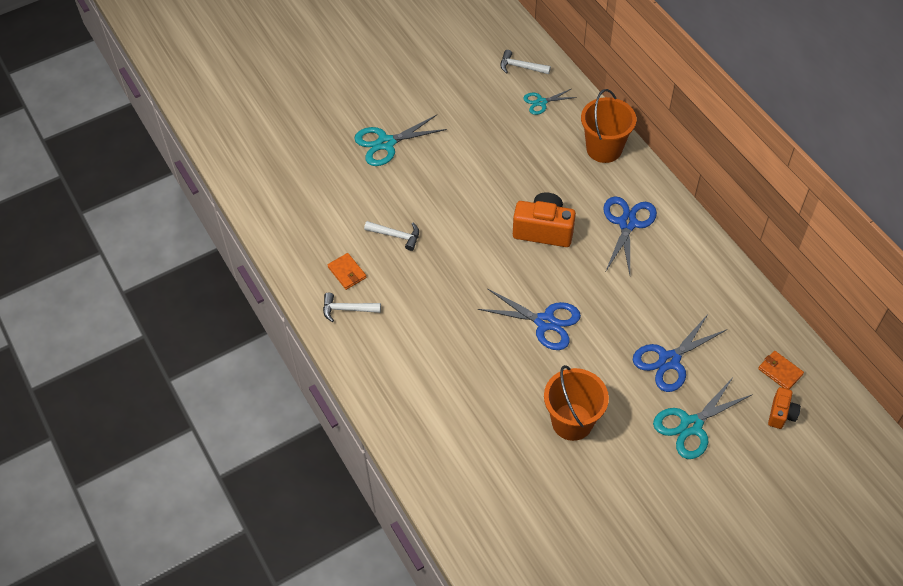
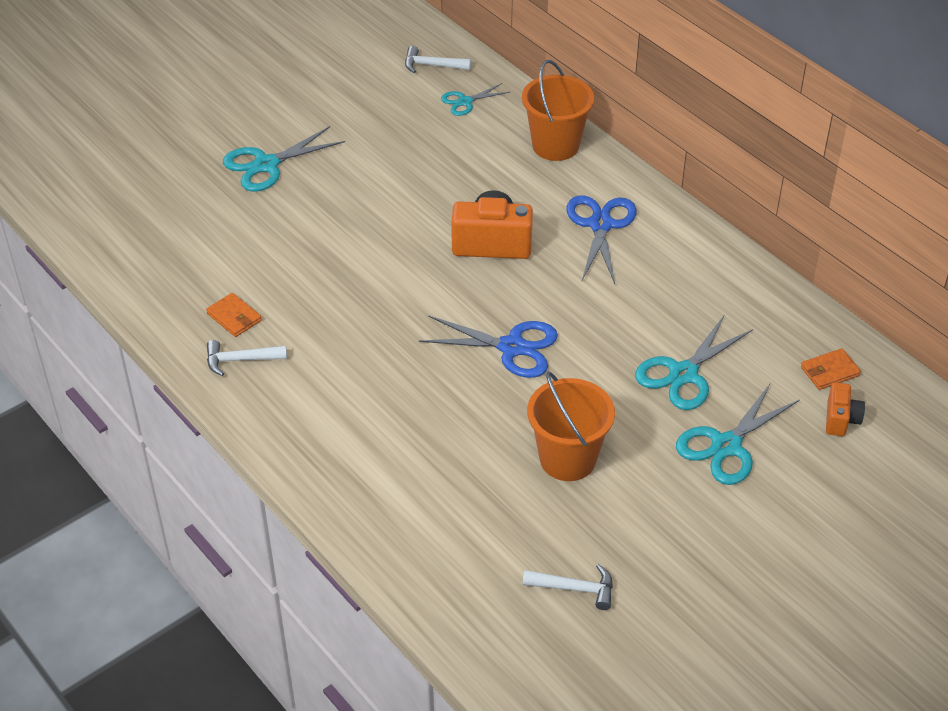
camera: 10 degrees left, 10 degrees down
white hammer [364,221,419,251] -> white hammer moved to [523,564,613,610]
blue scissors [633,313,728,392] -> turquoise scissors [635,314,753,410]
orange wallet [758,351,804,389] -> orange wallet turned 60 degrees counterclockwise [801,348,861,390]

